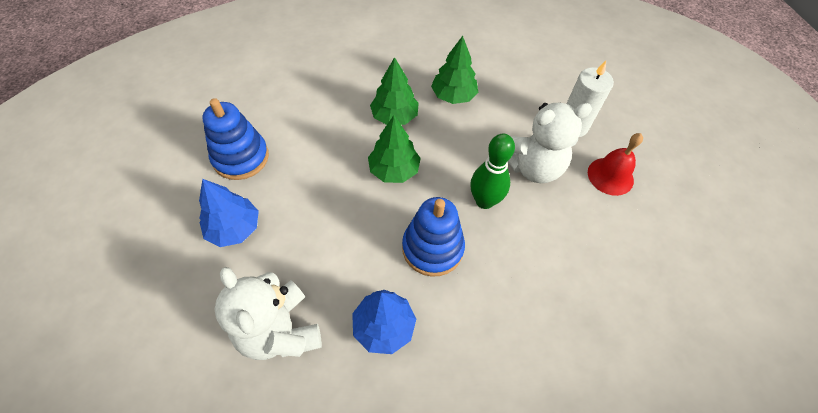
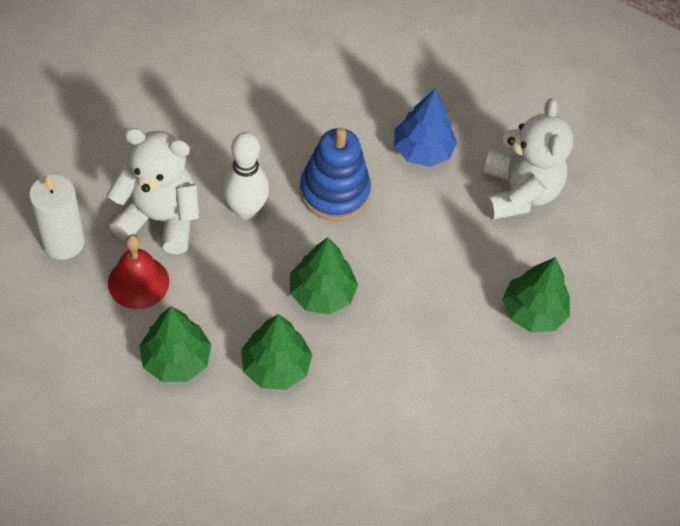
camera: 155 degrees left, 0 degrees up
blue tree [199,179,259,247] -> green tree [502,257,570,333]
blue stacking toy [203,98,269,180] -> none
green bowling pin [470,133,515,209] -> white bowling pin [222,132,269,219]
red bell [588,133,643,196] -> red bell moved to [108,234,169,309]

